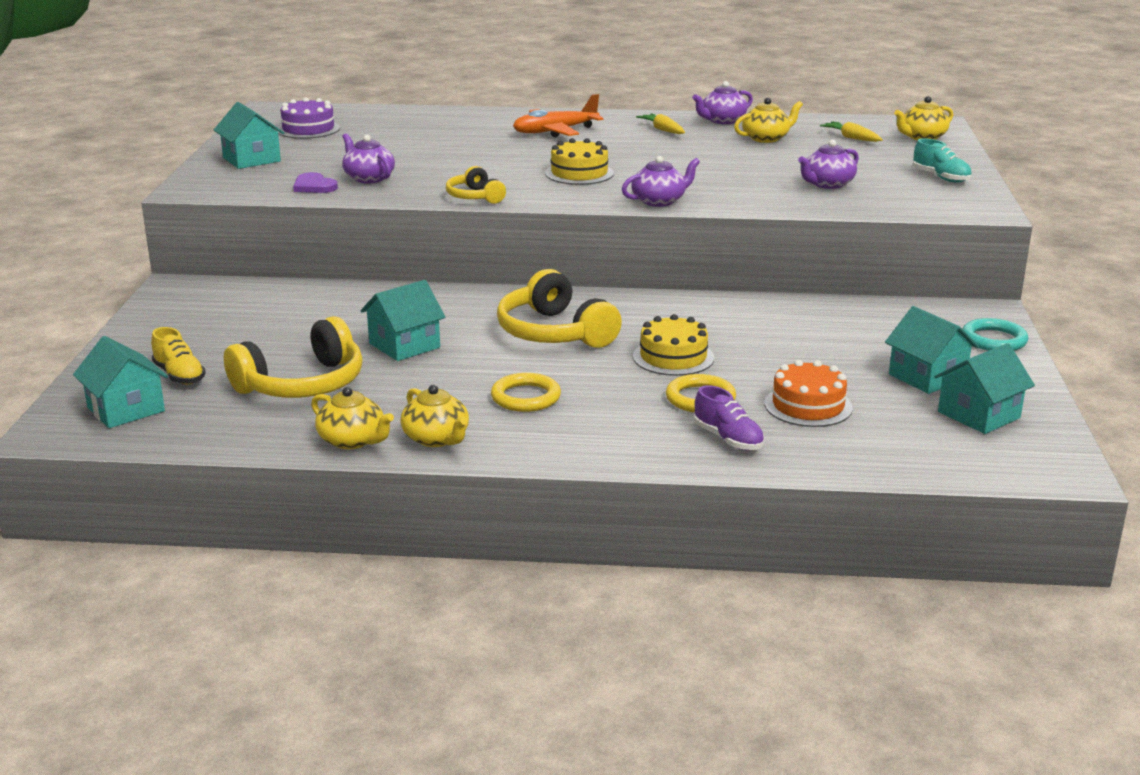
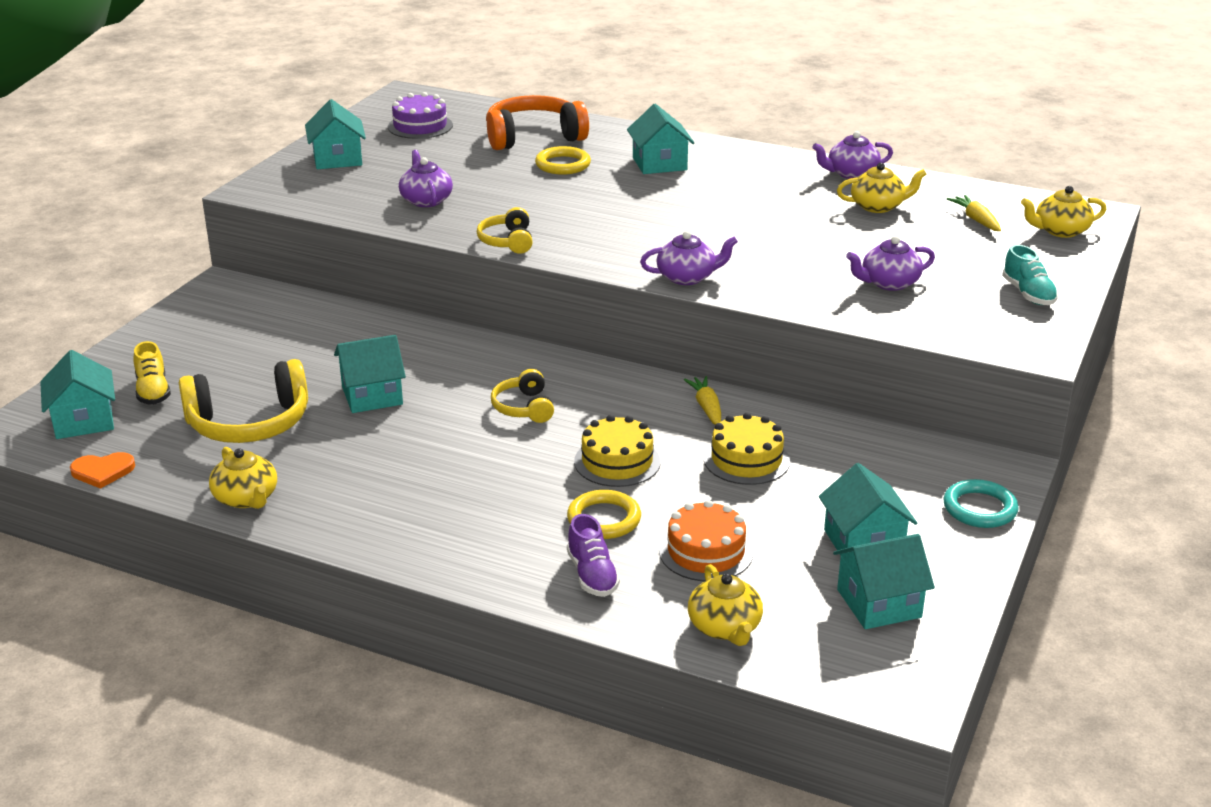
camera: 20 degrees right, 5 degrees up
purple heart [293,172,338,193] -> none
yellow teapot [401,385,469,447] -> yellow teapot moved to [688,564,763,646]
yellow ring [491,373,561,412] -> yellow ring moved to [535,146,591,175]
yellow headphones [497,269,622,348] -> yellow headphones [491,369,554,423], size x0.55
orange plane [513,94,603,137] -> turquoise house [627,104,694,174]
yellow cake [545,138,614,185] -> yellow cake moved to [704,413,790,485]
yellow carrot [636,113,685,134] -> yellow carrot moved to [684,376,721,425]
none -> orange heart [70,452,135,489]
none -> orange headphones [486,95,589,150]

